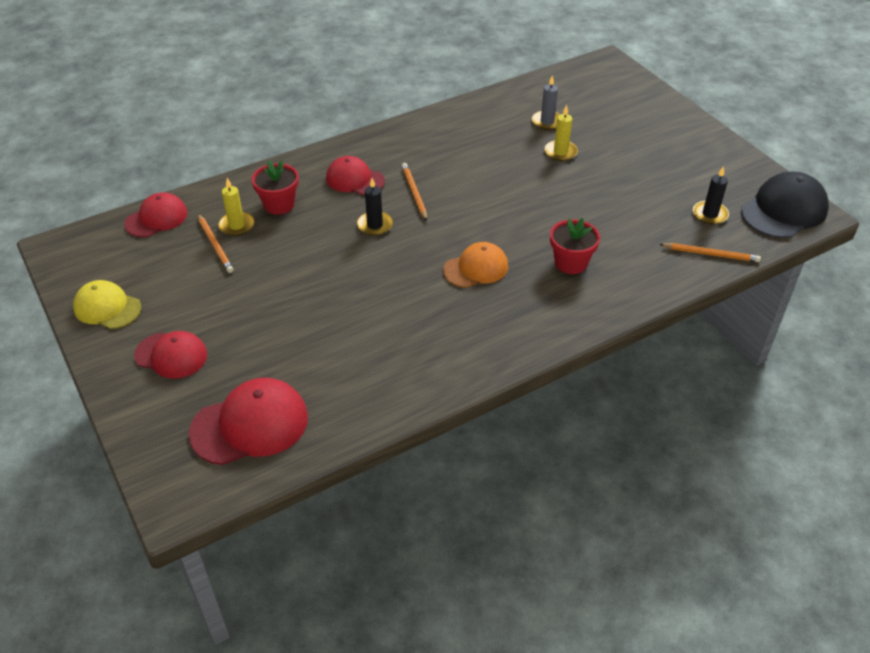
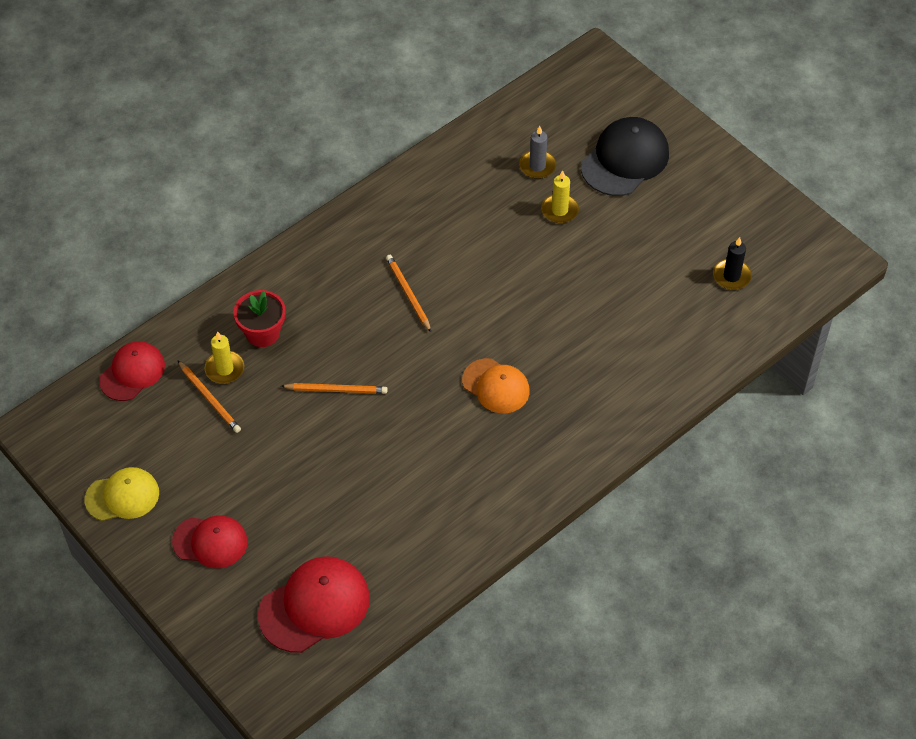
camera: 10 degrees left, 10 degrees up
yellow cap [73,280,141,329] -> yellow cap turned 150 degrees clockwise [85,467,159,521]
red cap [326,156,385,195] -> none
black candle [357,178,393,236] -> none
orange cap [443,242,508,288] -> orange cap turned 75 degrees clockwise [462,358,530,413]
red flower pot [550,218,600,274] -> none
orange pencil [659,243,761,262] -> orange pencil moved to [281,383,388,394]
black cap [741,172,829,238] -> black cap moved to [581,117,669,196]

